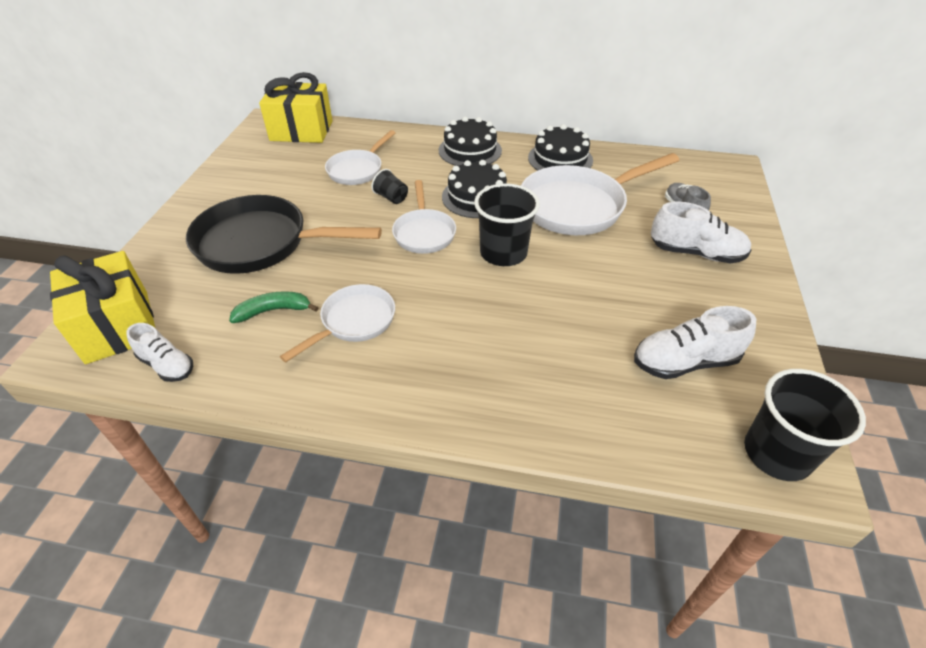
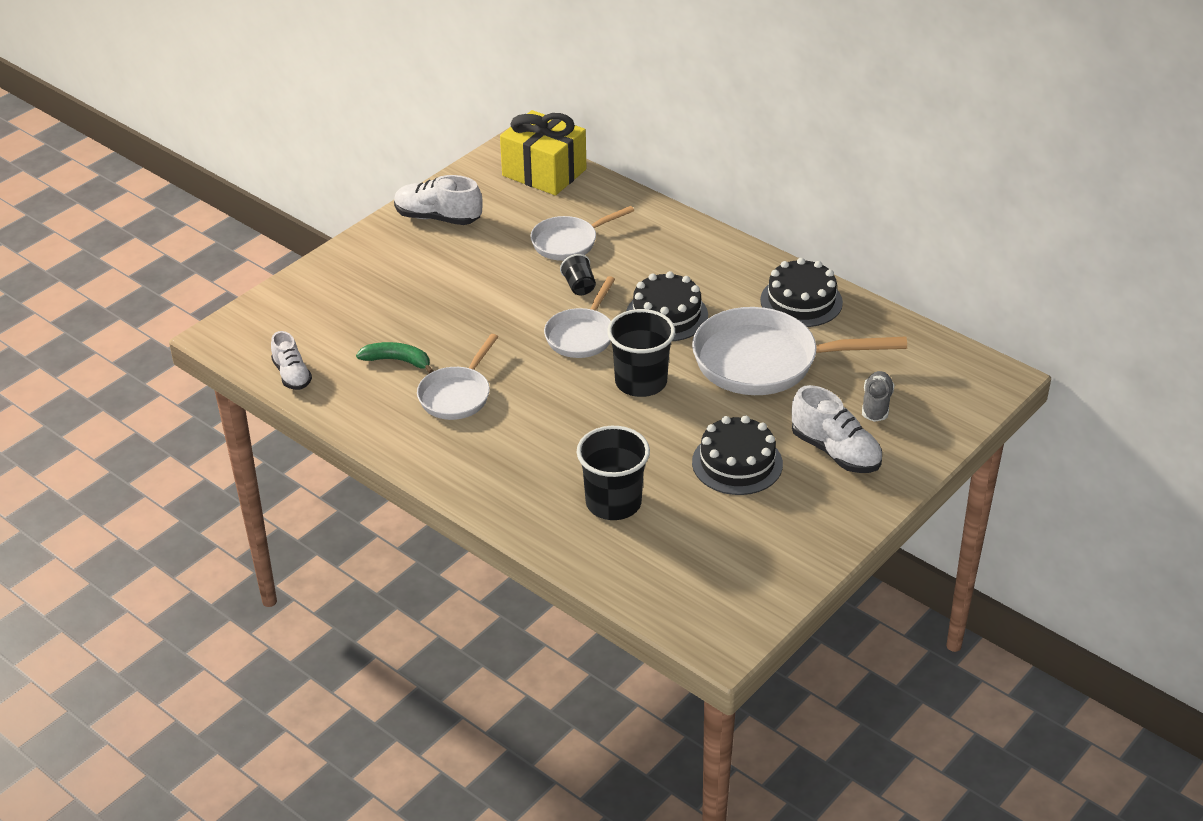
camera: 30 degrees right, 5 degrees down
yellow gift [50,251,156,364] -> none
black pan [186,195,382,274] -> none
white pan [280,284,395,362] -> white pan turned 135 degrees clockwise [417,334,498,420]
black cake [439,117,502,166] -> black cake moved to [692,415,783,495]
white shoe [634,306,756,379] -> white shoe moved to [394,175,483,225]
black cup [744,369,866,481] -> black cup moved to [576,426,650,520]

